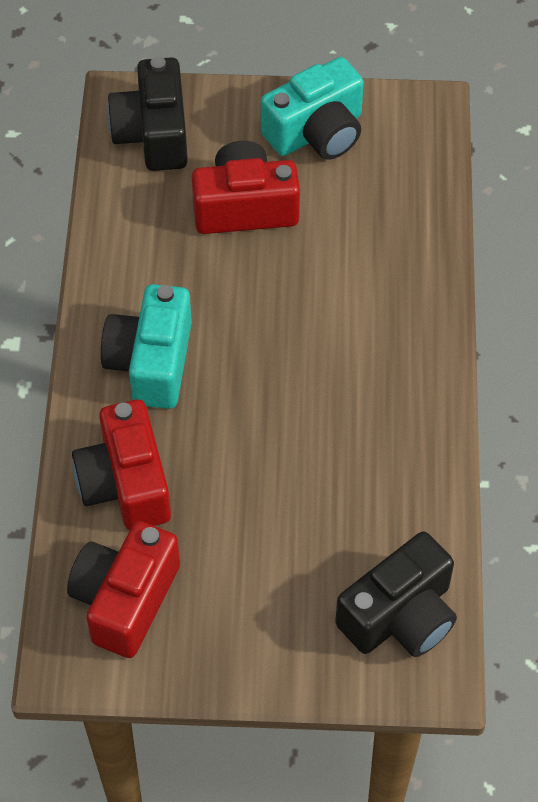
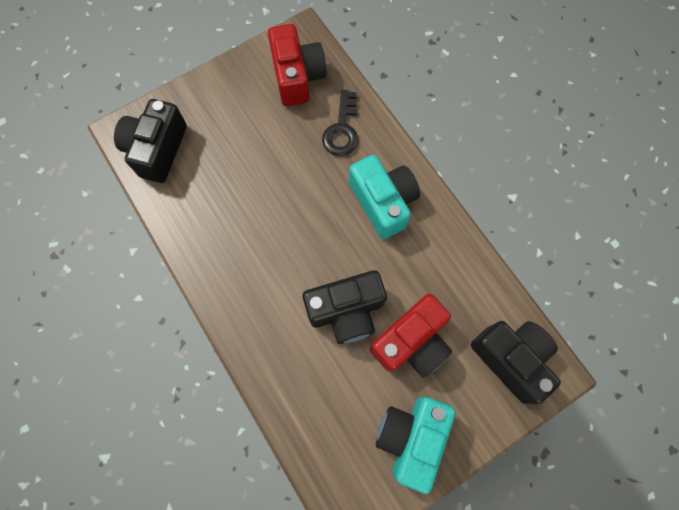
camera: 145 degrees right, 15 degrees up
red camera [72,400,171,530] -> black key [322,90,358,156]
none -> black camera [303,270,387,344]

